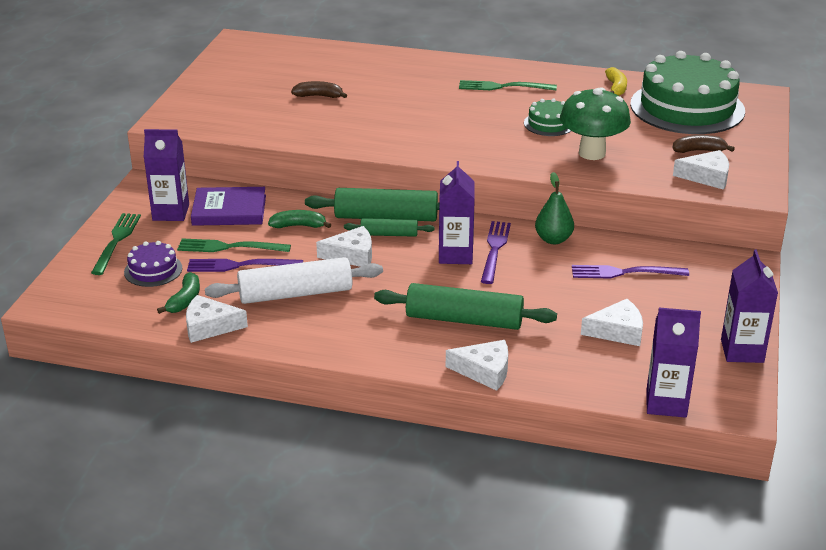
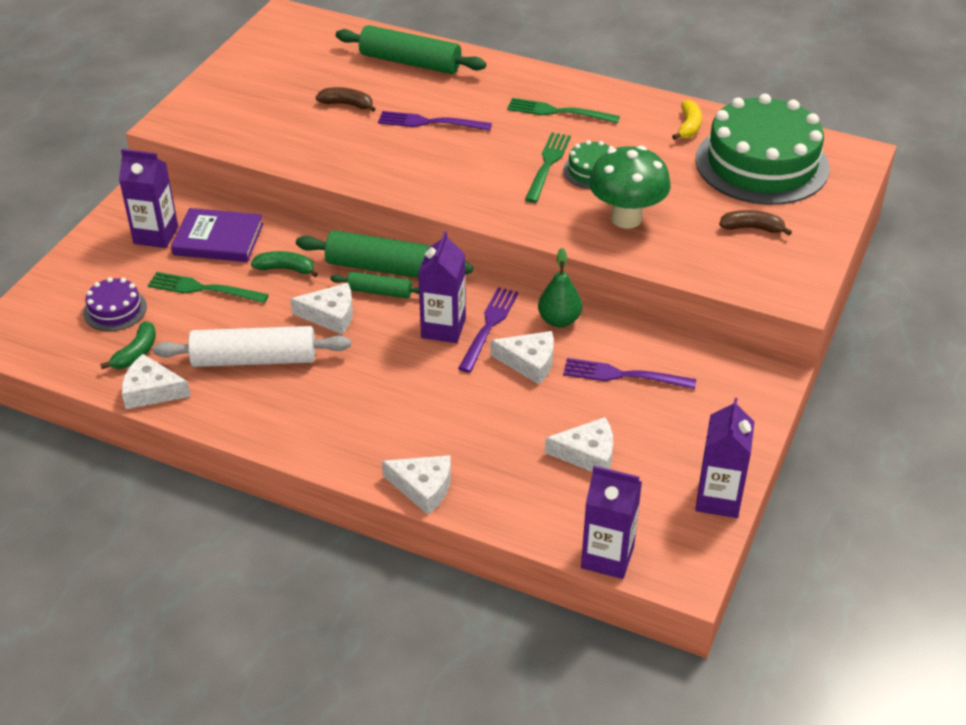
camera: 10 degrees right, 10 degrees up
green fork [91,213,141,275] -> green fork moved to [525,132,571,203]
purple fork [187,259,303,272] -> purple fork moved to [378,111,492,131]
green rolling pin [374,283,557,330] -> green rolling pin moved to [336,25,486,74]
white cheese [673,150,729,190] -> white cheese moved to [491,331,554,385]

